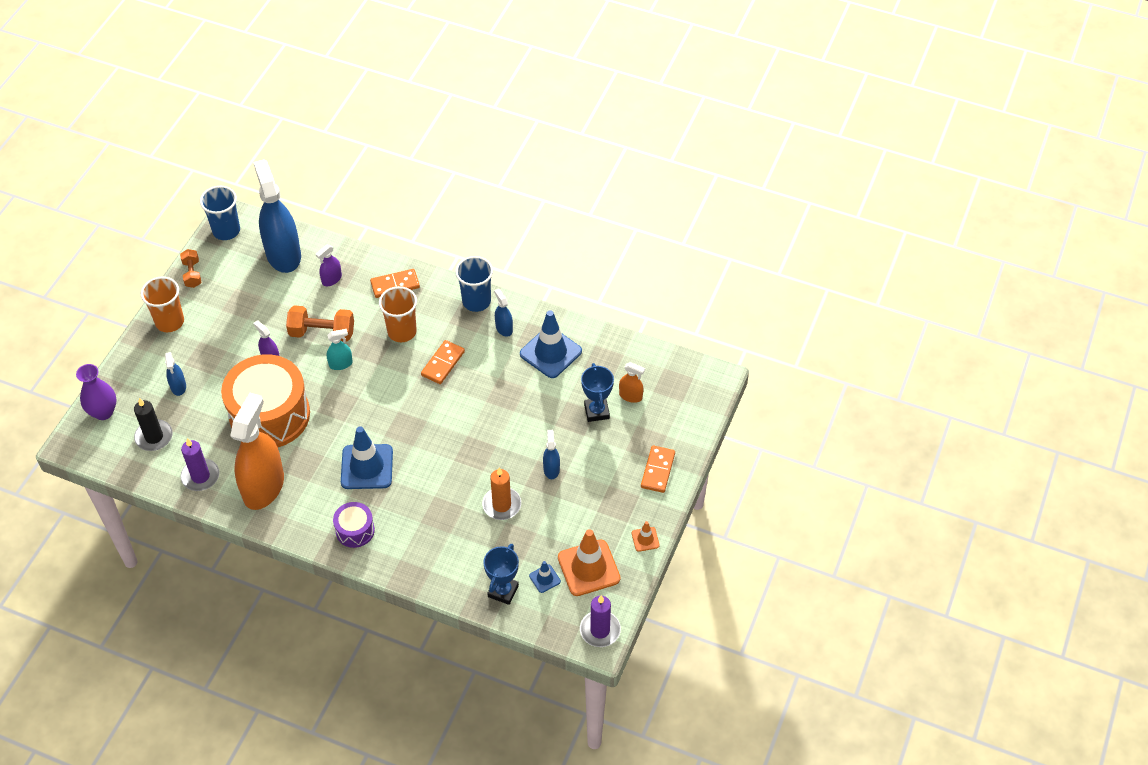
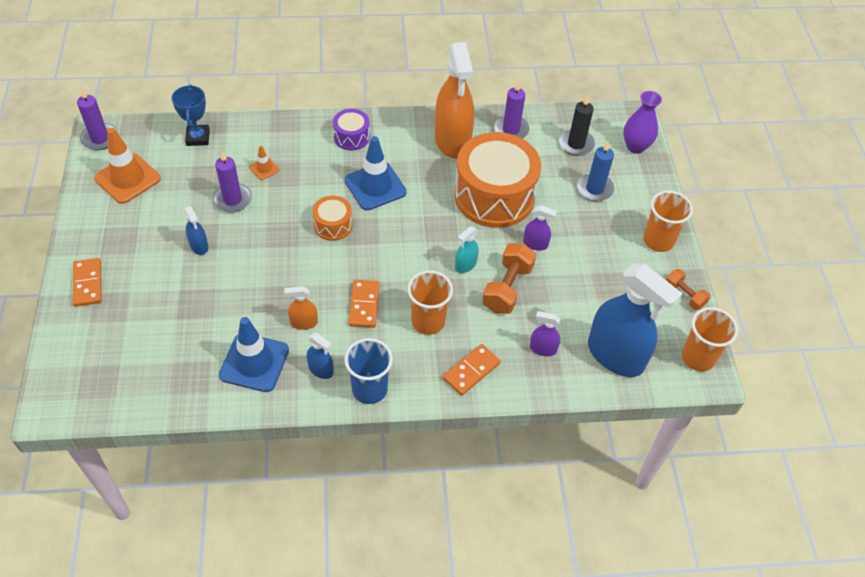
camera: 150 degrees right, 0 degrees up
blue spray bottle [165,352,186,396] -> blue candle [577,142,614,202]
blue cup [200,186,240,240] -> orange cup [682,307,738,371]
orange dumbbell [286,305,354,342] -> orange dumbbell turned 45 degrees counterclockwise [482,243,536,314]
purple spray bottle [316,245,342,286] -> purple spray bottle turned 90 degrees counterclockwise [530,311,560,356]
orange candle [482,467,521,520] -> purple candle [213,151,252,213]
blue traffic cone [529,561,561,593] -> none
blue trophy [581,363,614,422] -> none
orange spray bottle [619,362,645,403] -> orange spray bottle moved to [284,286,318,330]
orange traffic cone [632,521,660,552] -> orange traffic cone moved to [249,146,279,180]
none -> orange drum [312,196,353,241]

